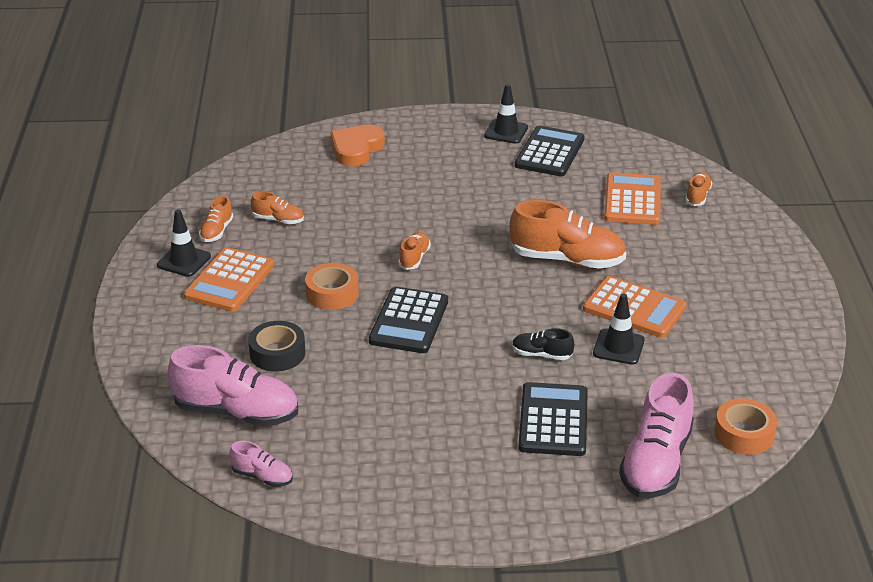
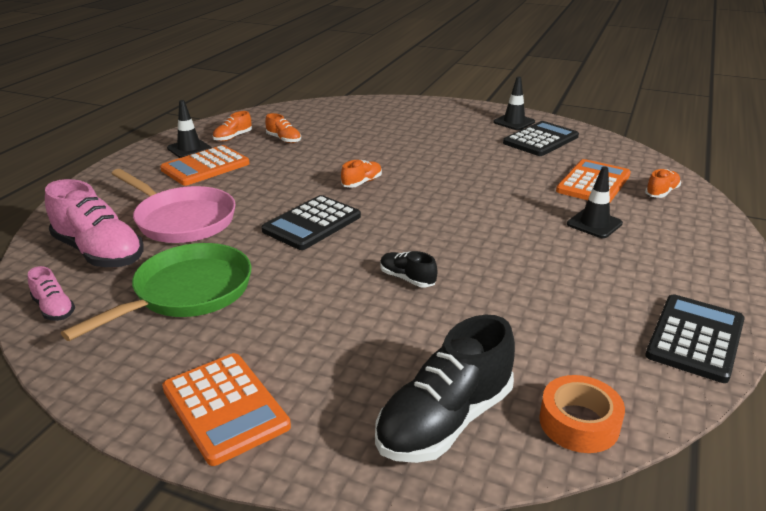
camera: 25 degrees right, 5 degrees down
black tape [248,321,305,372] -> pink pan [111,169,236,243]
orange tape [305,263,359,310] -> none
orange heart [331,125,385,166] -> none
orange shoe [510,200,626,269] -> none
black calculator [518,382,588,456] -> black calculator moved to [645,294,745,383]
orange calculator [583,276,687,338] -> orange calculator moved to [162,353,291,466]
black traffic cone [593,294,645,365] -> black traffic cone moved to [567,166,623,238]
pink shoe [619,373,694,498] -> black shoe [375,315,515,463]
none -> green pan [61,243,251,341]

